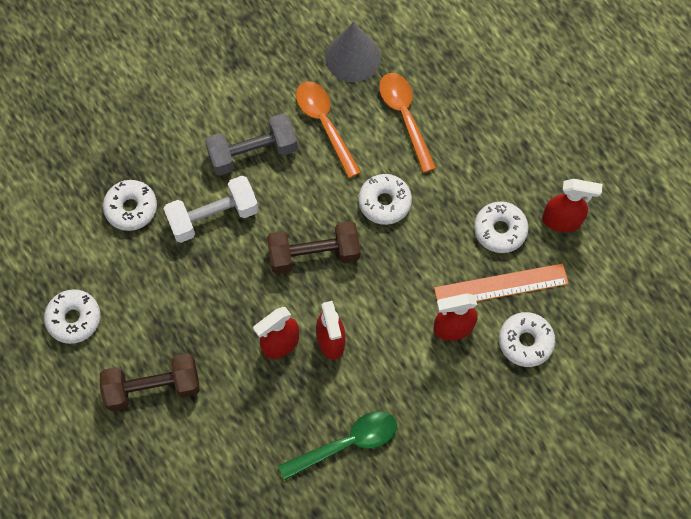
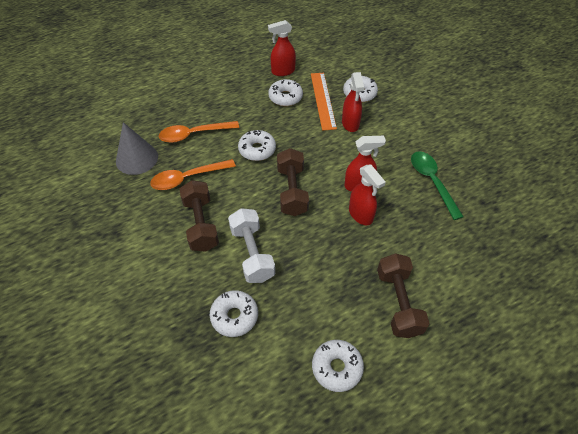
camera: 85 degrees left, 15 degrees down
grey dumbbell [205,114,297,175] -> brown dumbbell [179,180,219,252]
red spray bottle [542,179,602,232] -> red spray bottle turned 120 degrees counterclockwise [268,20,296,76]

